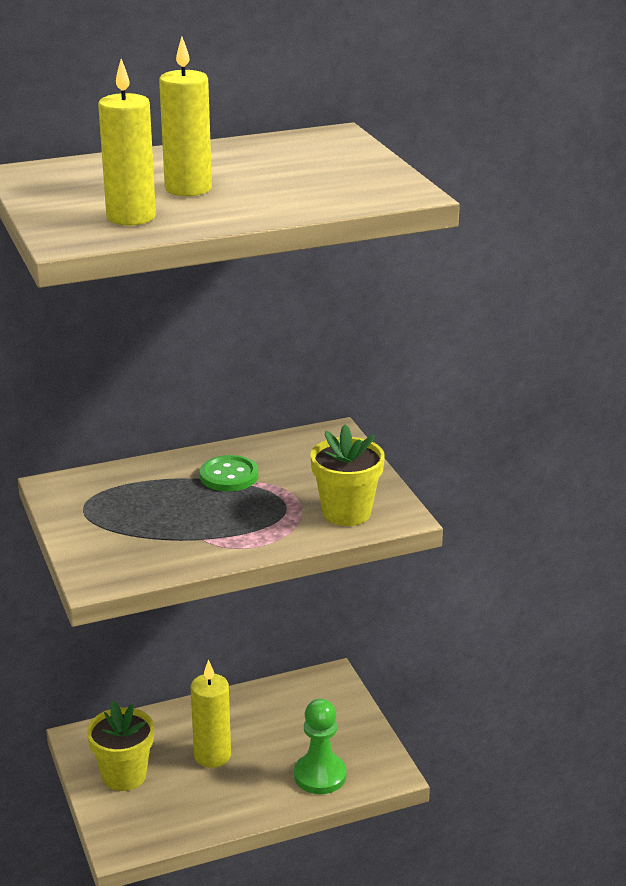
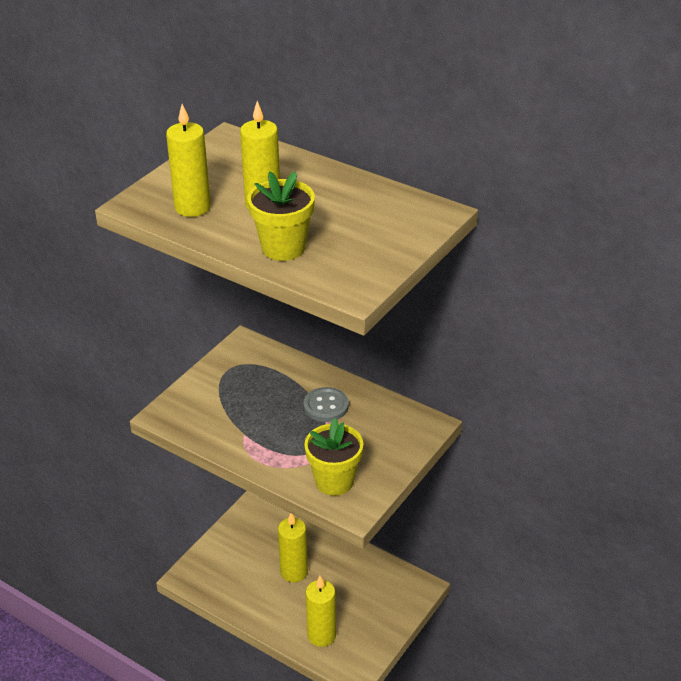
camera: 55 degrees right, 10 degrees up
yellow flower pot [87,701,154,791] -> yellow flower pot moved to [247,171,315,261]
green button [200,455,258,491] -> grey button [303,387,349,422]
green pawn [294,699,347,794] -> yellow candle [306,576,336,647]

